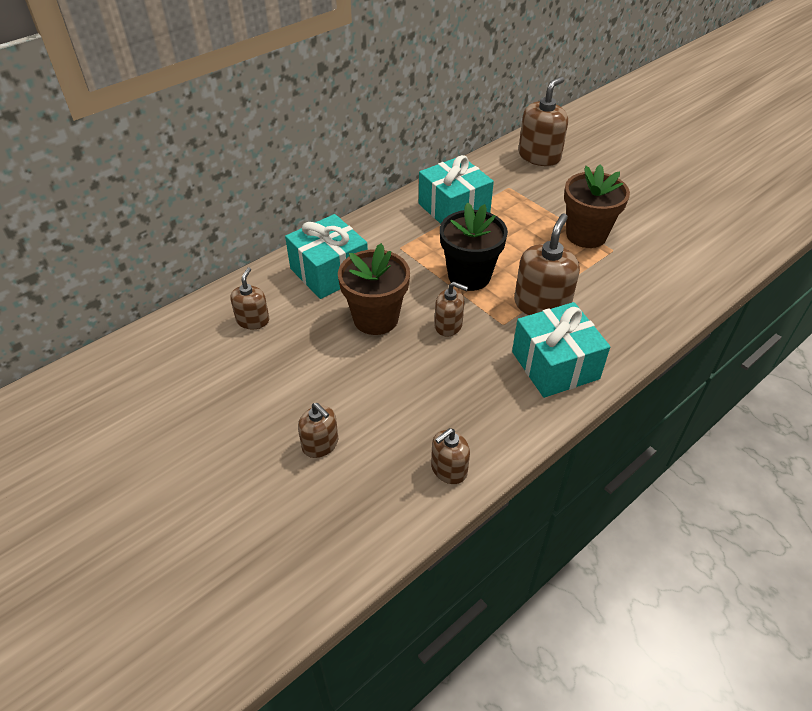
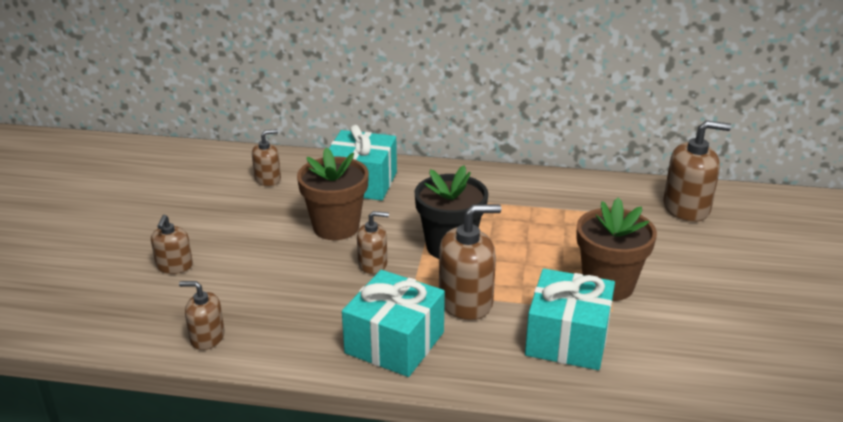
camera: 50 degrees right, 15 degrees down
turquoise gift [419,155,494,224] -> turquoise gift moved to [525,268,615,370]
brown soap dispenser [434,282,468,337] -> brown soap dispenser turned 75 degrees counterclockwise [357,211,389,274]

